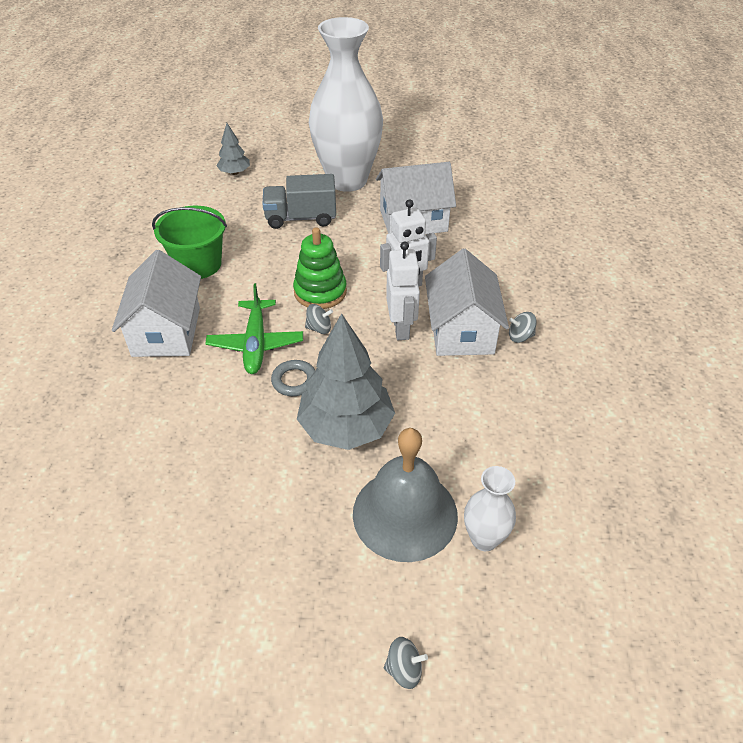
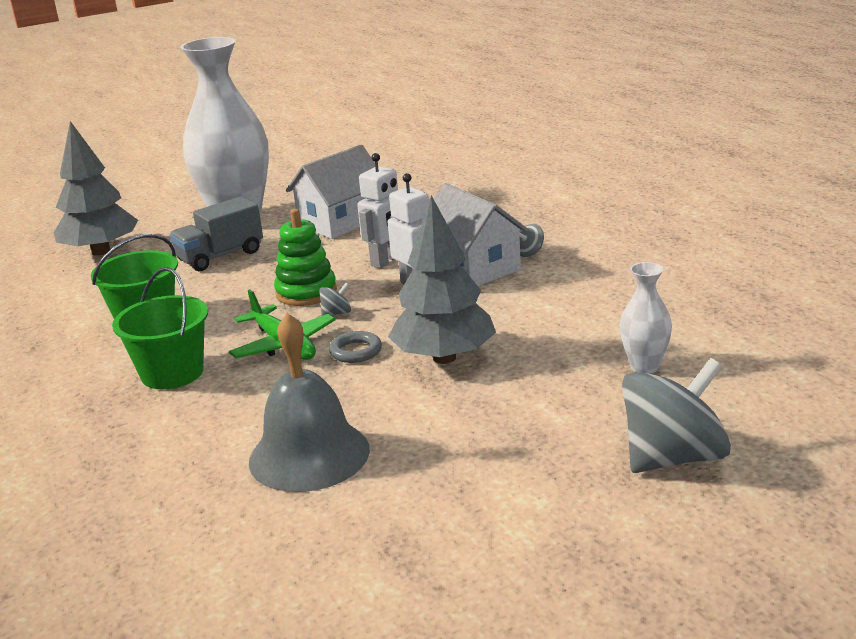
camera: 30 degrees left, 20 degrees down
white house [112,250,201,357] -> green bucket [112,267,208,389]
grey tree [216,123,250,175] -> grey tree [54,121,138,256], size x2.00
grey bell [353,428,458,562] -> grey bell moved to [249,313,370,492]
grey spinning top [384,637,428,689] -> grey spinning top [622,358,731,473], size x2.49

